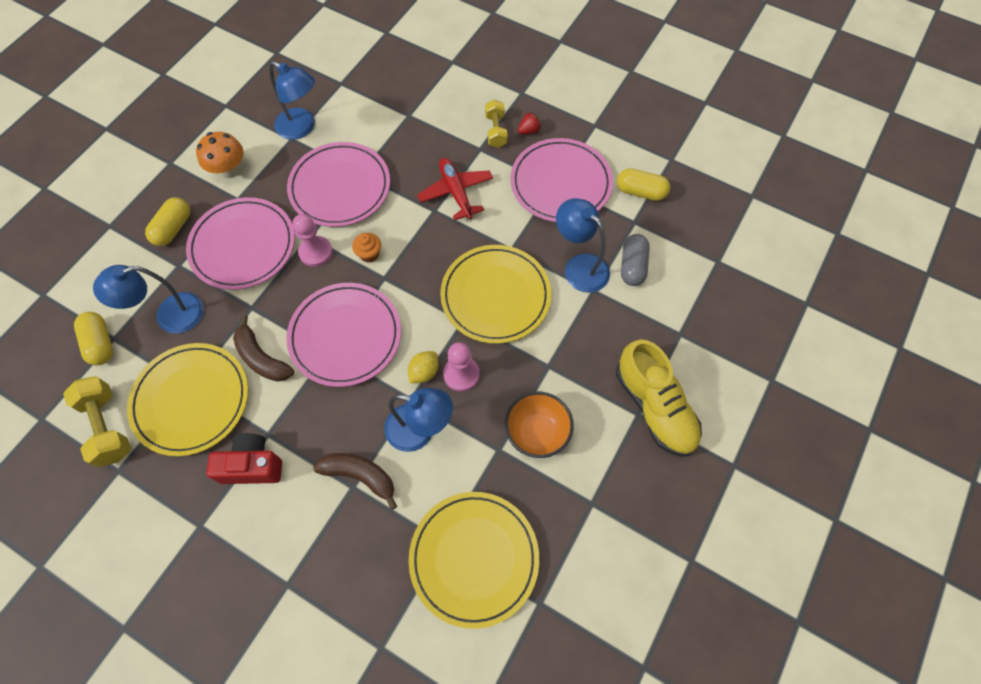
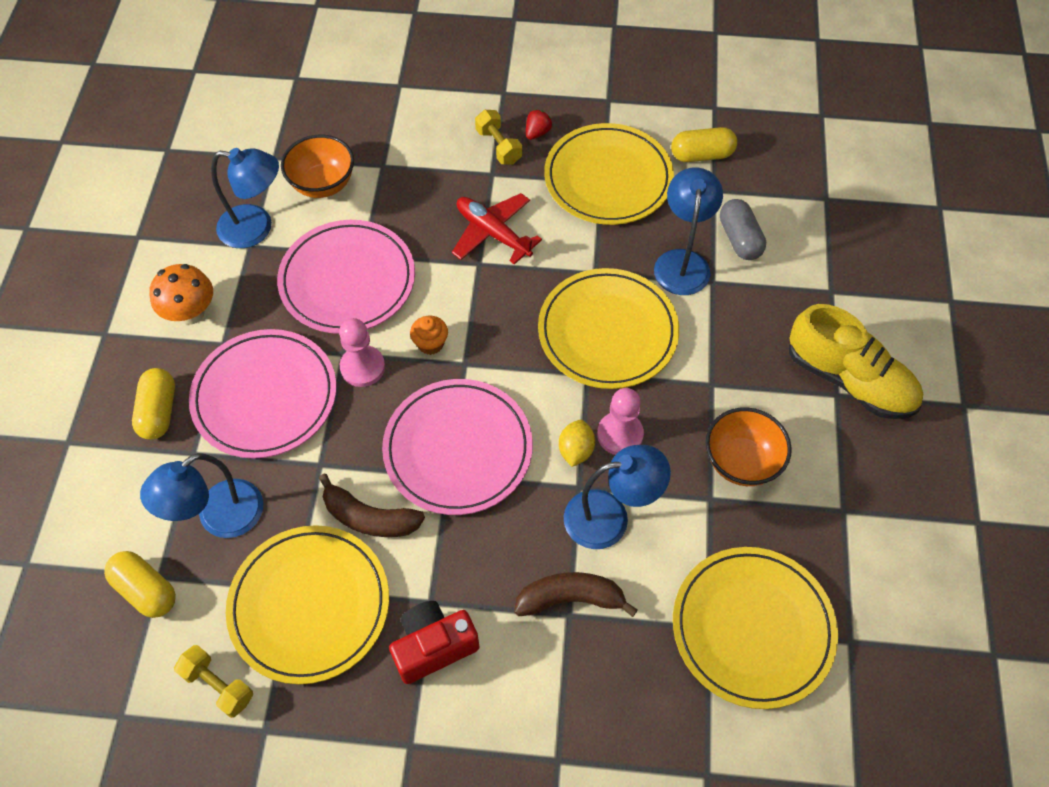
camera: 25 degrees left, 5 degrees down
yellow dumbbell [63,376,131,467] -> yellow dumbbell [174,645,253,718], size x0.66
pink plate [510,138,613,222] -> yellow plate [544,123,674,225]
blue lamp [556,198,610,293] -> blue lamp turned 75 degrees clockwise [654,167,723,295]
none -> orange bowl [281,135,354,198]

